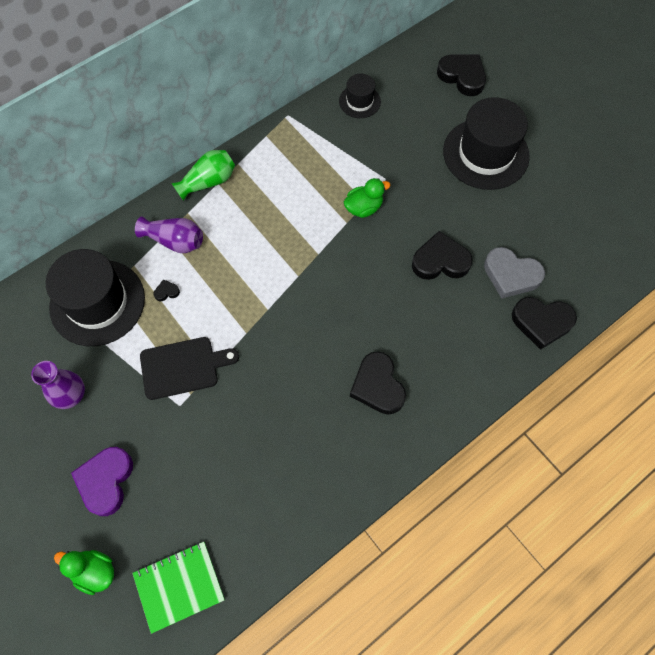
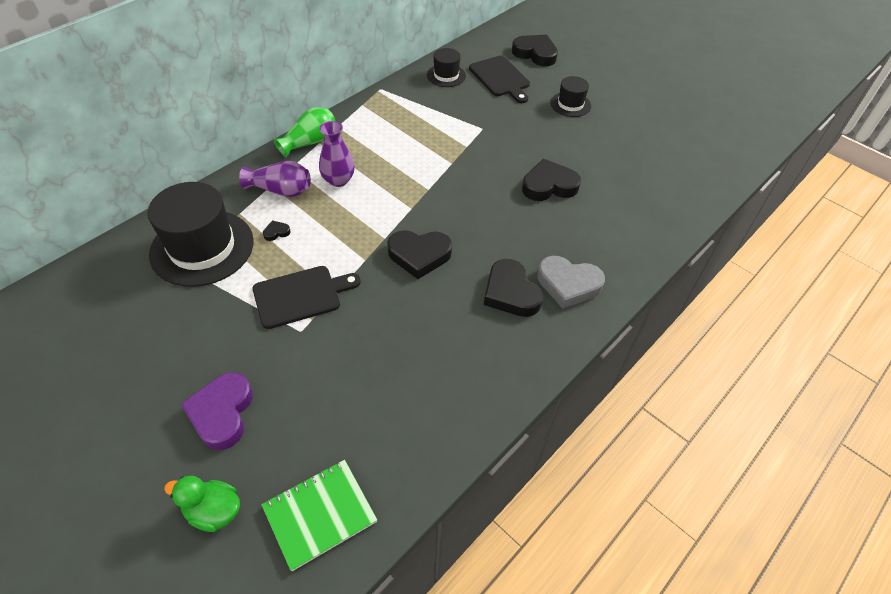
camera: 10 degrees left, 15 degrees down
purple vase [31,361,85,409] -> purple vase moved to [319,121,355,187]
green duck [344,178,391,218] -> none
black hat [443,97,530,190] -> black hat [550,76,591,117], size x0.51
grey heart [484,247,545,298] -> grey heart moved to [537,256,605,309]
black heart [512,297,577,350] -> black heart moved to [387,230,452,279]
none -> black cutting board [469,56,530,103]

